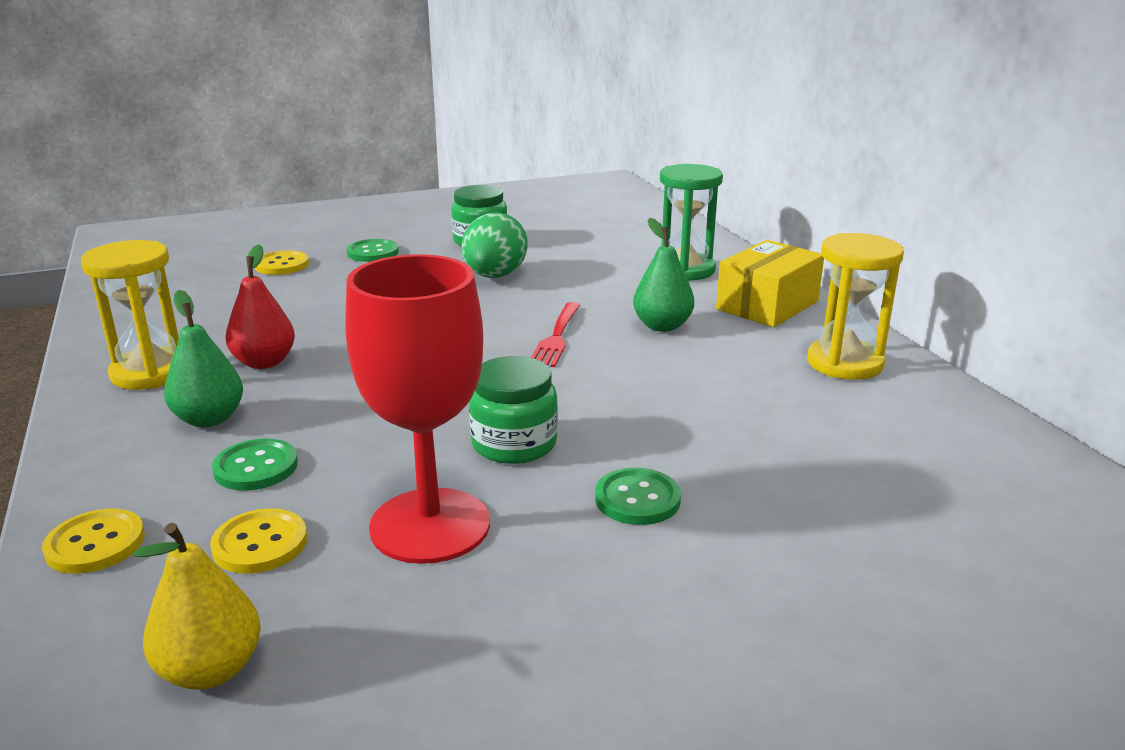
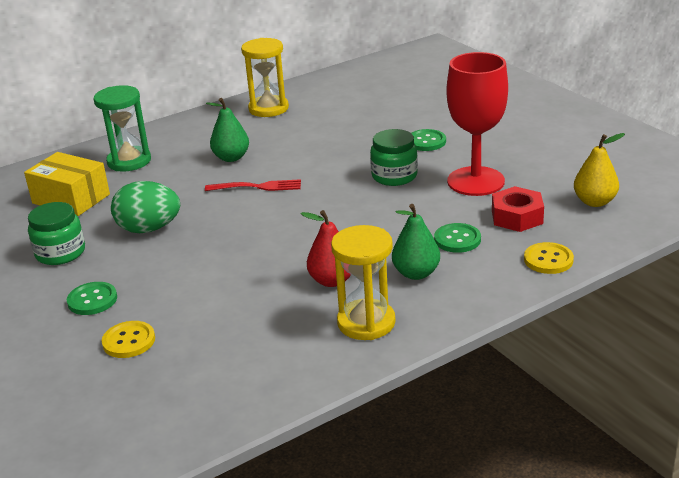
camera: 100 degrees left, 5 degrees up
yellow button [210,508,307,574] -> red nut [492,186,544,232]
yellow box [716,240,824,327] -> yellow box moved to [24,152,110,216]

